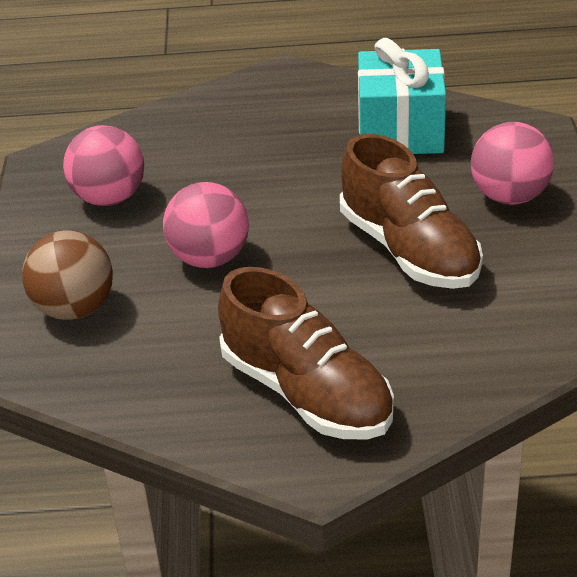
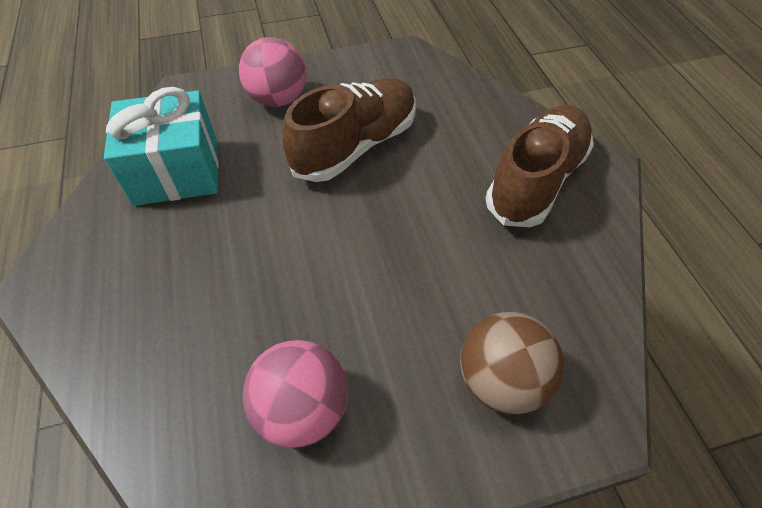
camera: 105 degrees left, 15 degrees up
pink ball [163,182,249,268] -> none

